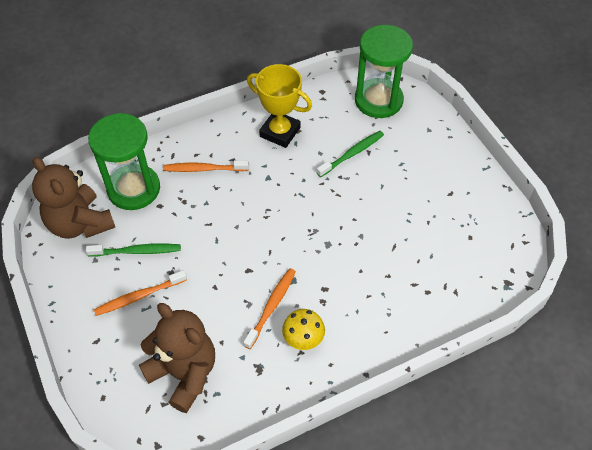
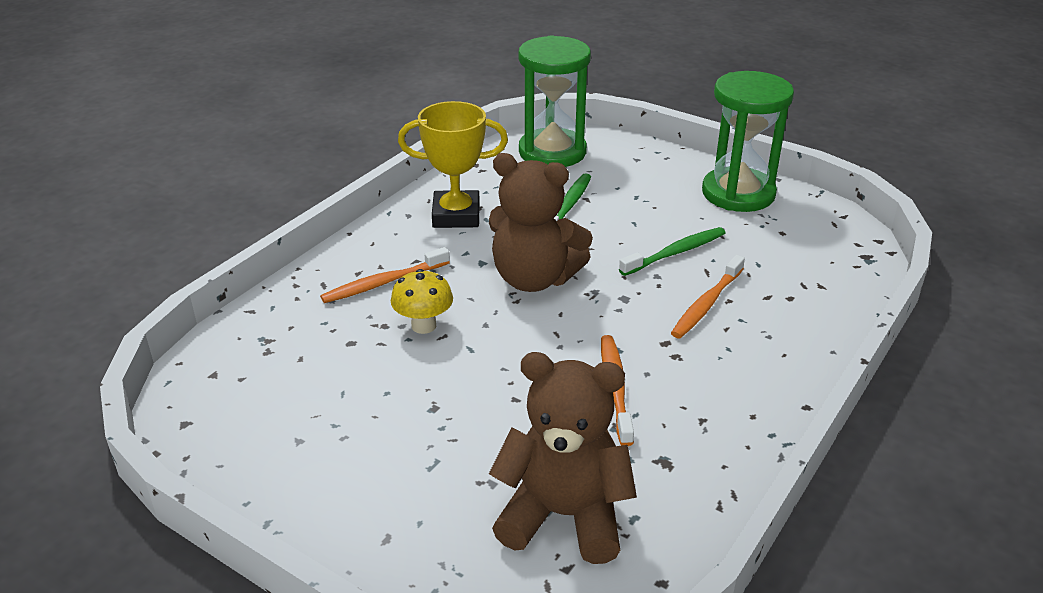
camera: 30 degrees left, 20 degrees down
brown teddy bear [32,157,115,239] -> brown teddy bear moved to [489,153,593,292]
green toothbrush [86,243,181,257] -> green toothbrush moved to [619,227,725,276]
green hourglass [88,113,160,210] -> green hourglass moved to [702,71,794,212]
orange toothbrush [94,270,187,316] -> orange toothbrush moved to [671,255,745,338]
yellow mushroom [282,309,325,350] -> yellow mushroom moved to [391,269,453,334]

